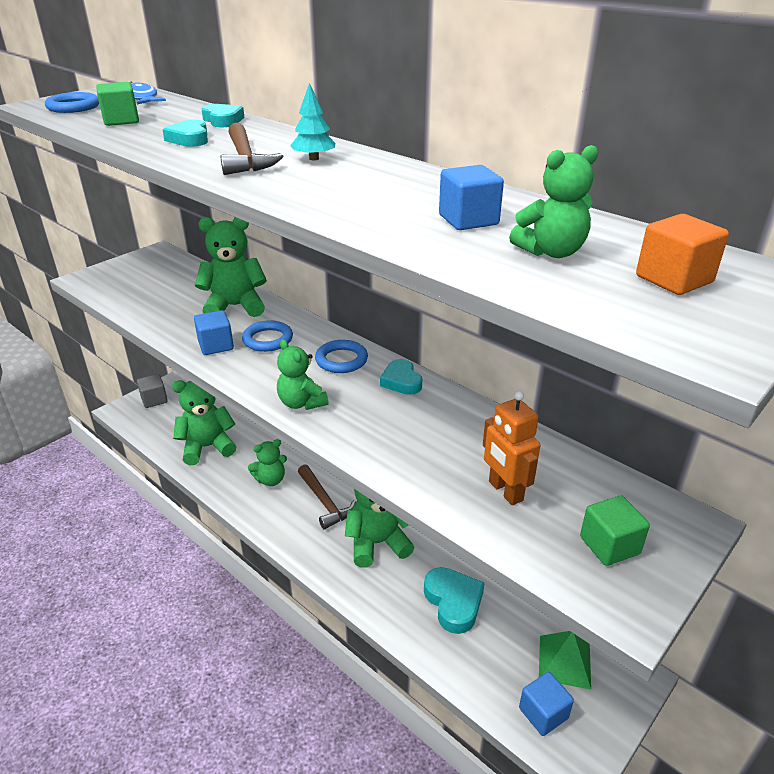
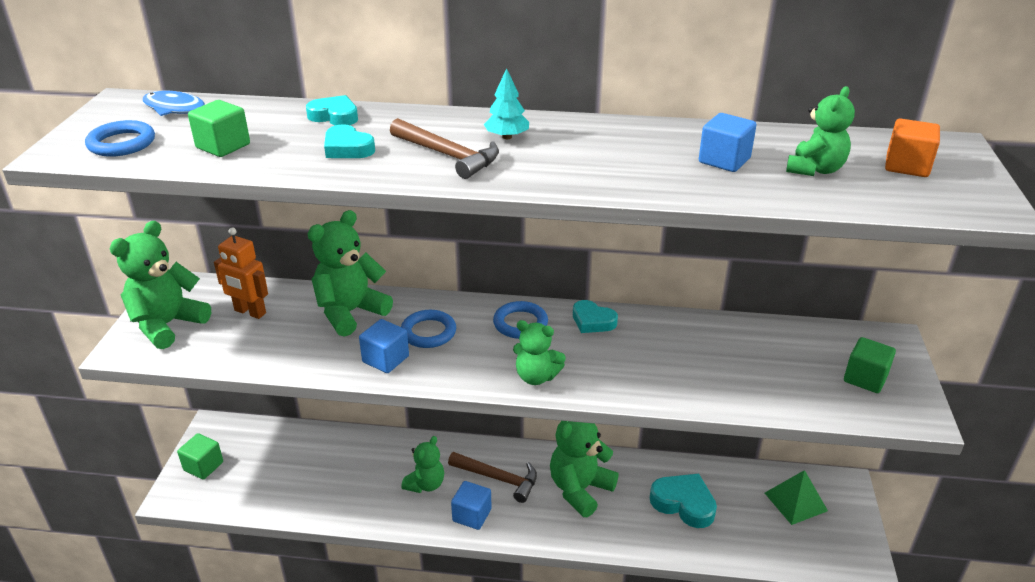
camera: 35 degrees left, 0 degrees up
grey cube [137,374,168,408] -> green cube [177,433,223,480]
green teddy bear [172,380,236,465] -> green teddy bear moved to [109,220,211,349]
orange robot [483,391,540,505] -> orange robot moved to [214,228,268,319]
blue cube [519,672,574,736] -> blue cube moved to [451,481,492,530]

